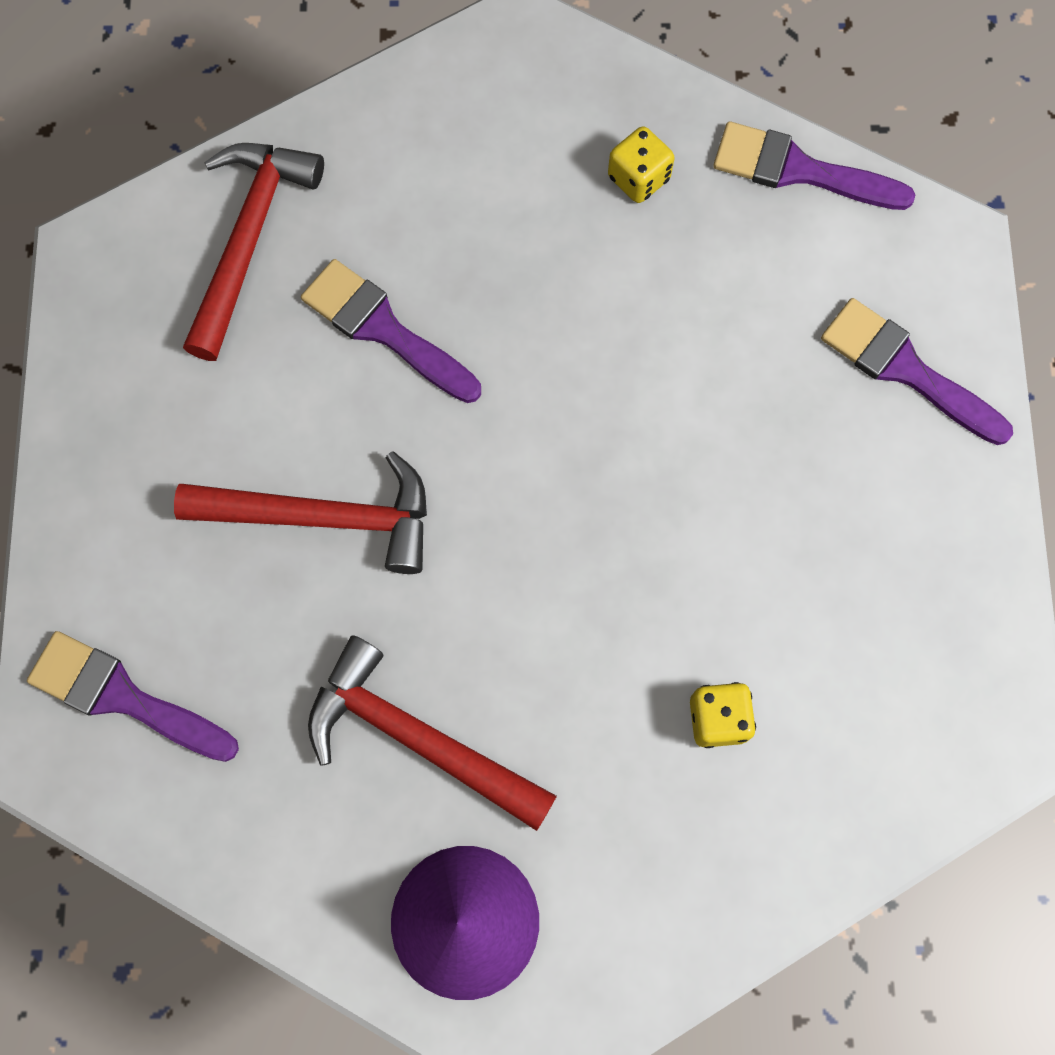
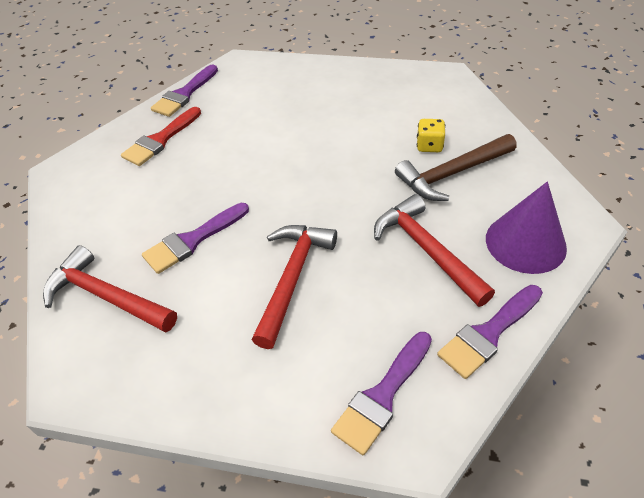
camera: 75 degrees left, 25 degrees down
red hammer [308,635,557,831] -> red hammer turned 105 degrees clockwise [374,194,495,307]
yellow dice [608,126,675,203] -> red brush [121,107,201,166]
purple brush [821,298,1013,445] -> purple brush moved to [437,285,543,379]
none -> brown hammer [395,134,516,201]

